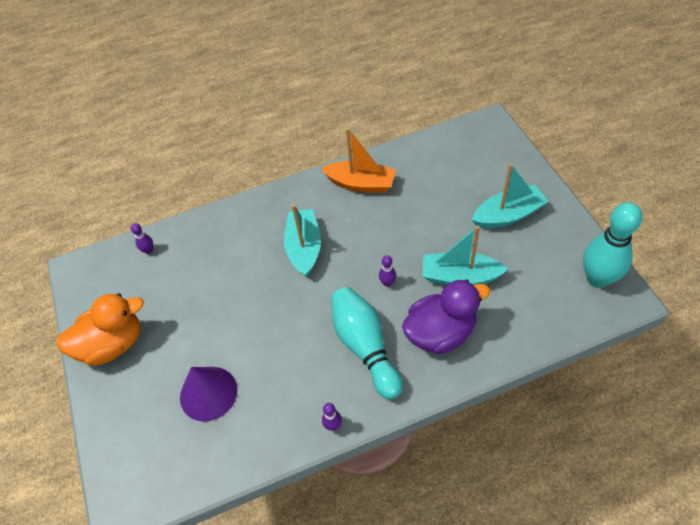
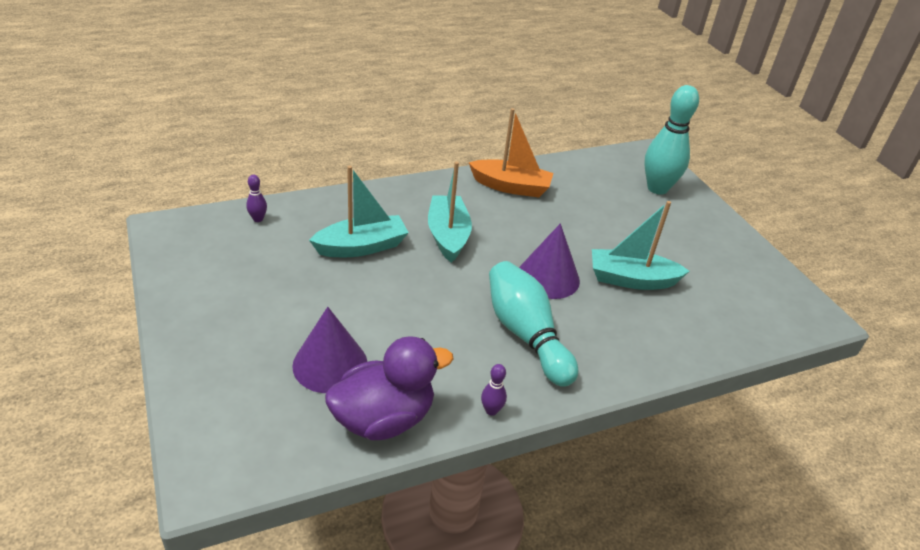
camera: 10 degrees left, 15 degrees down
orange duck [56,293,144,366] -> none
purple bowling pin [379,255,396,287] -> purple cone [519,223,580,299]
purple duck [402,279,490,355] -> purple duck moved to [325,336,453,440]
turquoise boat [472,164,548,229] -> turquoise boat moved to [309,166,409,257]
turquoise bowling pin [583,202,642,288] -> turquoise bowling pin moved to [644,85,699,195]

